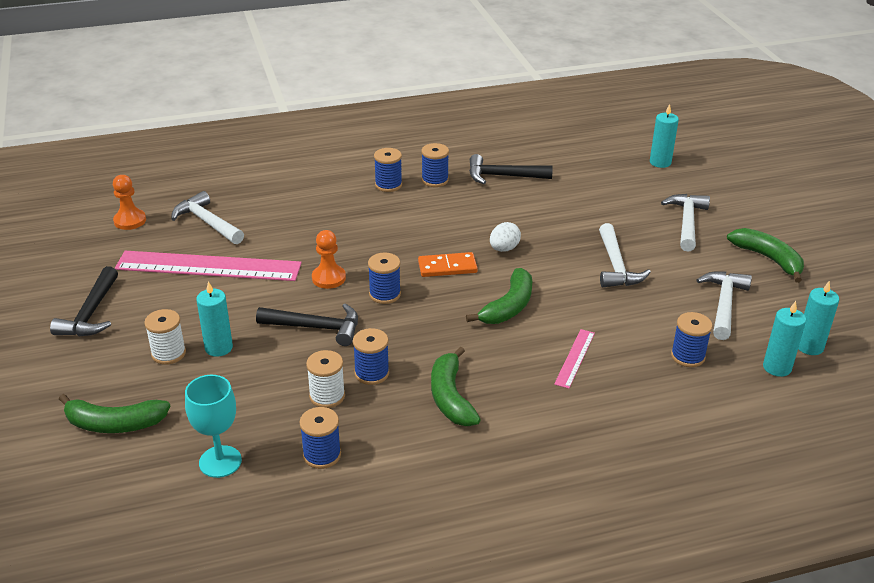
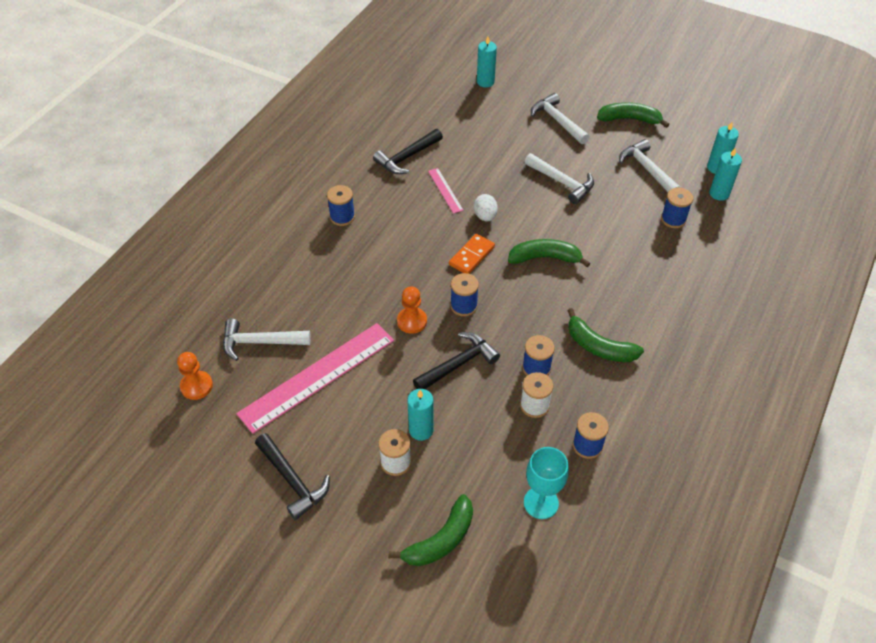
camera: 45 degrees left, 15 degrees up
blue spool [422,143,449,187] -> none
green banana [466,268,532,324] -> green banana turned 75 degrees counterclockwise [508,239,591,267]
pink ruler [554,329,595,389] -> pink ruler moved to [428,168,463,214]

